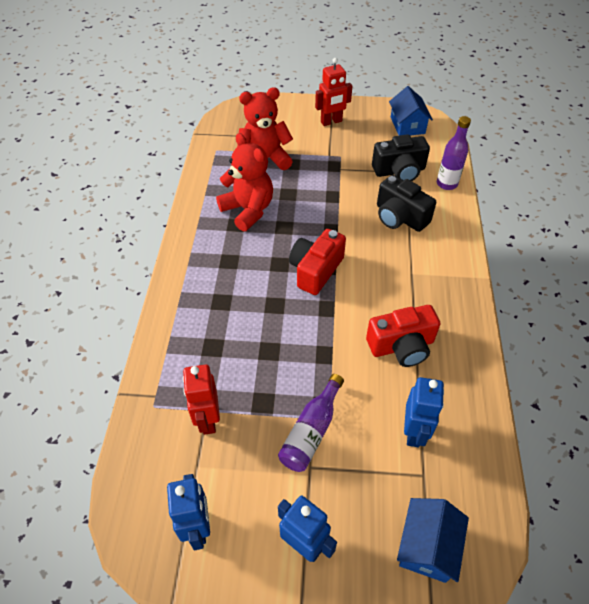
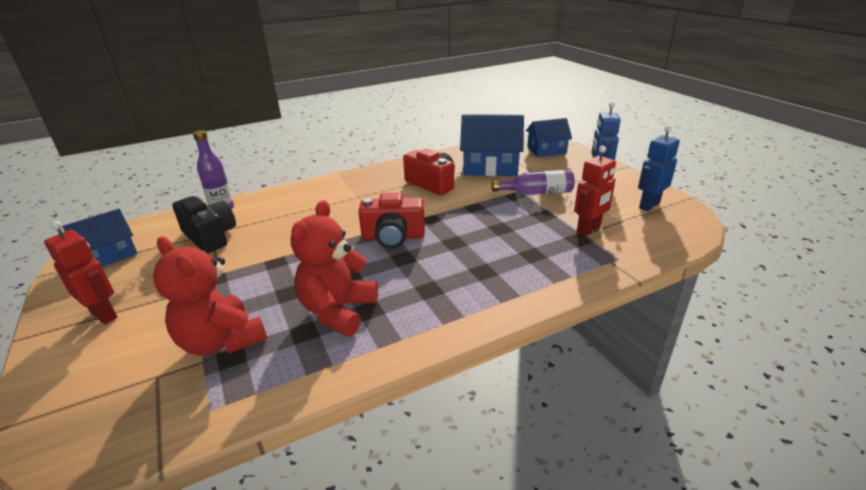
camera: 120 degrees left, 20 degrees down
black camera [377,175,436,232] -> none
blue robot [404,377,444,447] -> blue house [460,114,524,176]

